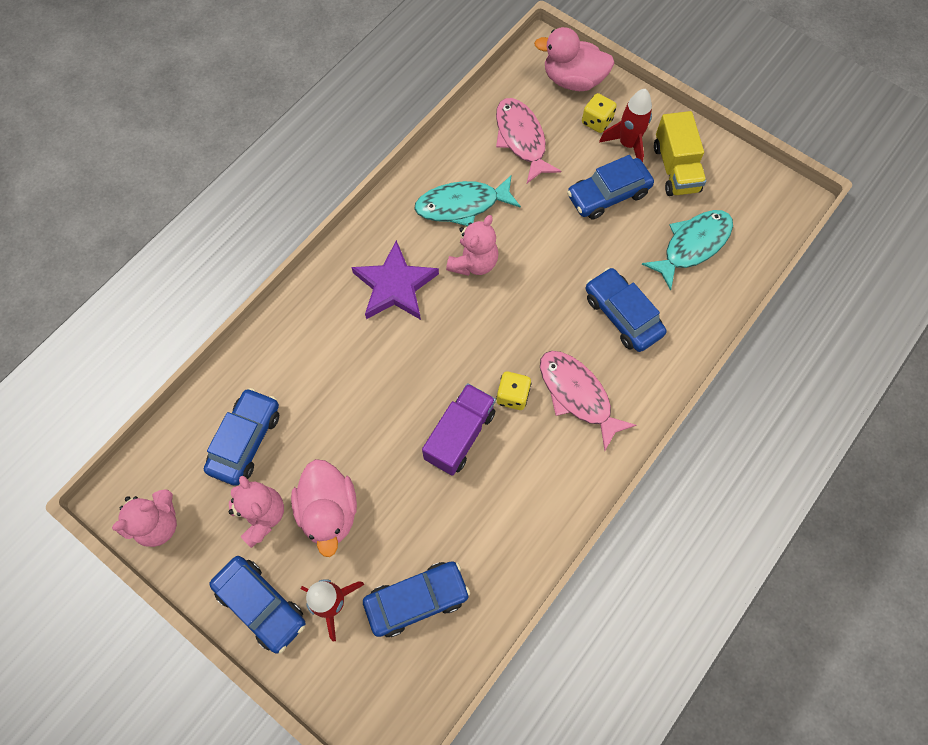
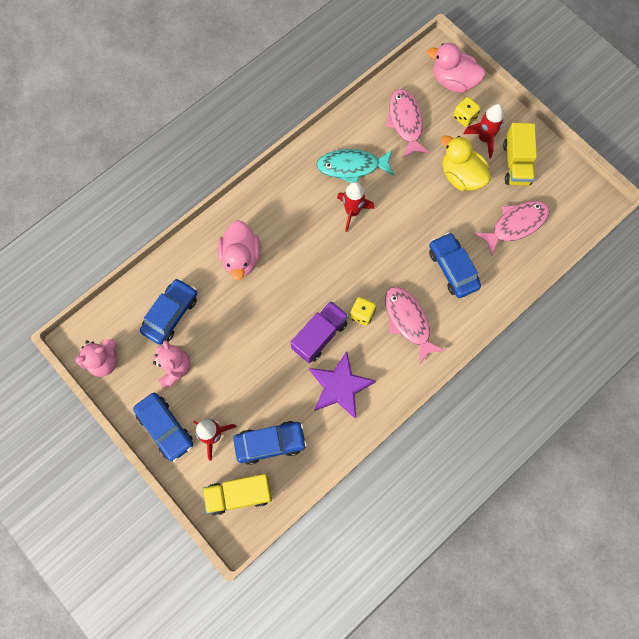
camera: 10 degrees right, 5 degrees up
pink duck [291,459,357,557] -> pink duck moved to [218,220,260,280]
purple star [351,240,439,320] -> purple star moved to [309,351,376,419]
pink teddy bear [446,215,498,276] -> red rocket [337,182,374,232]
blue car [567,155,654,219] -> yellow duck [441,135,491,191]
turquoise fish [642,210,733,291] -> pink fish [475,201,550,256]
none -> yellow truck [203,474,272,516]

